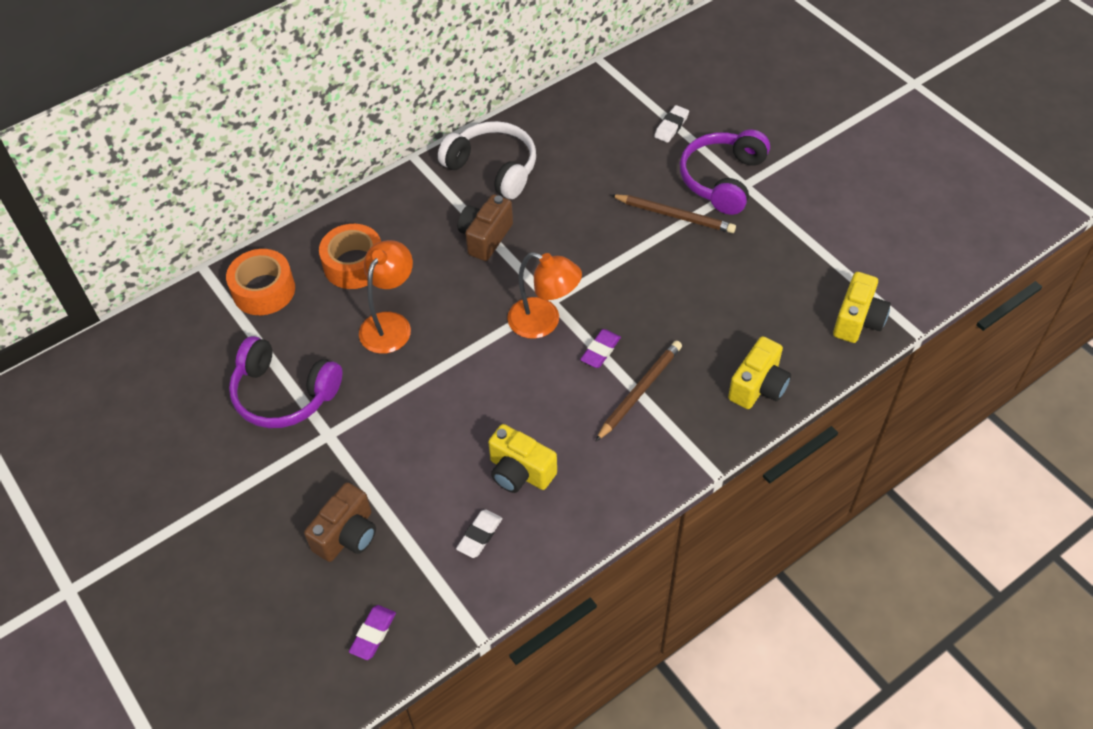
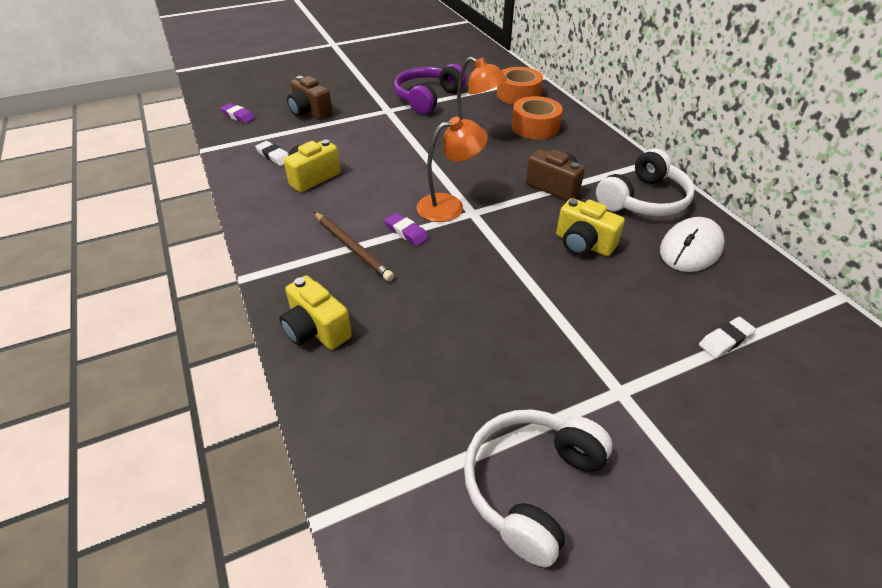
camera: 100 degrees right, 10 degrees down
orange lamp [507,252,582,339] -> orange lamp turned 150 degrees counterclockwise [417,117,488,222]
brown pencil [611,194,736,233] -> none
white eraser [654,105,689,143] -> white eraser turned 75 degrees counterclockwise [699,317,756,358]
purple headphones [680,129,770,215] -> none
yellow camera [833,272,891,343] -> yellow camera moved to [556,198,625,256]
none -> white headphones [464,409,613,567]
none -> white mouse [660,217,725,272]

